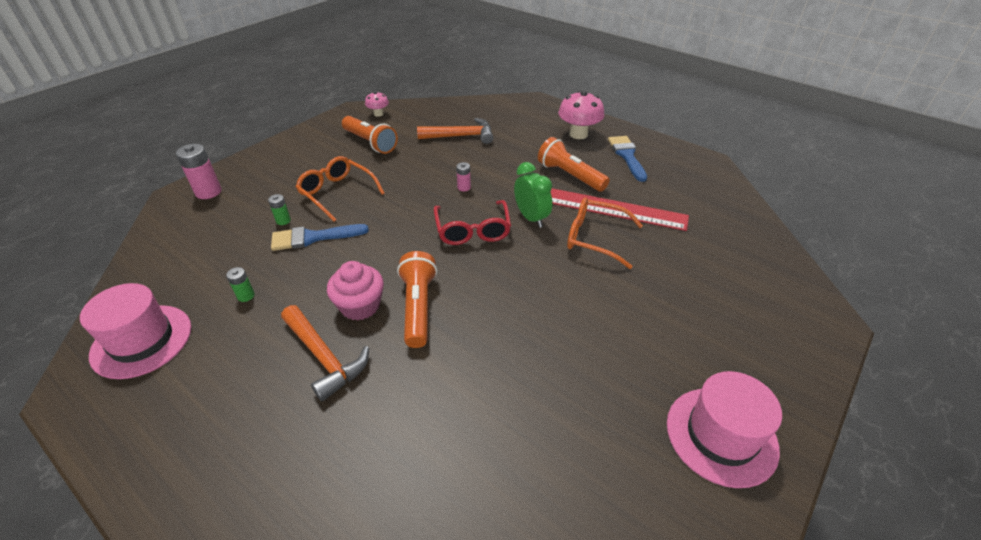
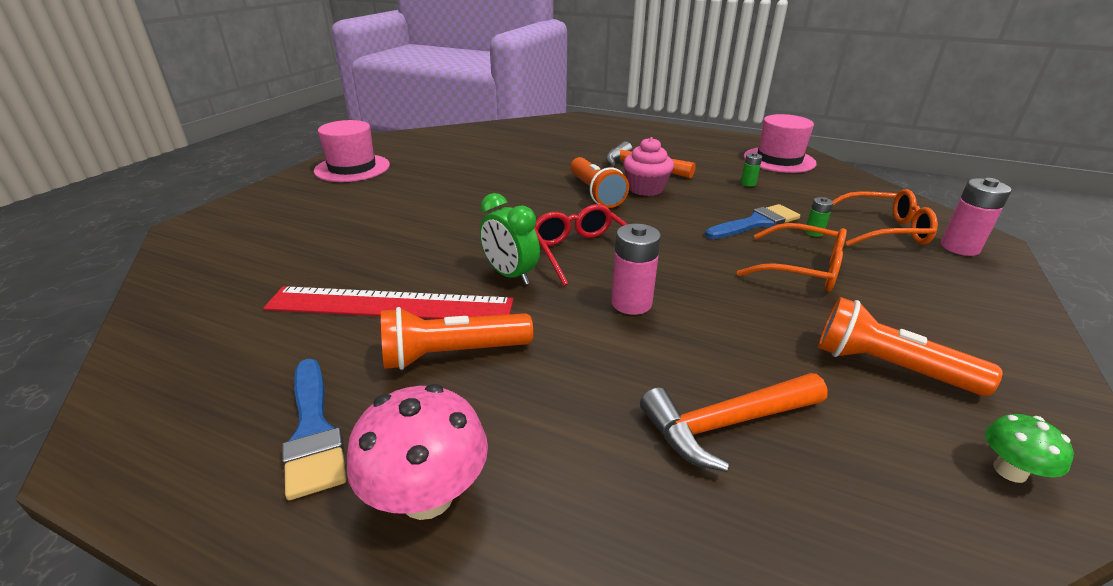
camera: 165 degrees right, 10 degrees down
pink mushroom [365,92,389,117] -> green mushroom [985,414,1074,483]
pink battery [456,162,471,192] -> pink battery [611,224,661,315], size x1.85
orange flashlight [538,137,610,192] -> orange flashlight turned 135 degrees clockwise [381,307,533,370]
orange glasses [567,197,643,269] -> orange glasses moved to [833,189,938,246]

